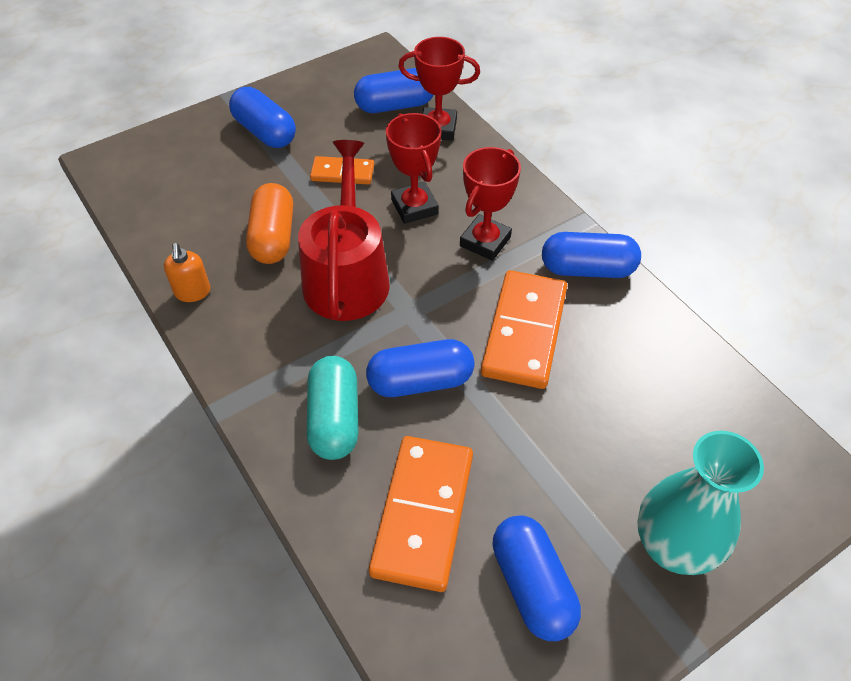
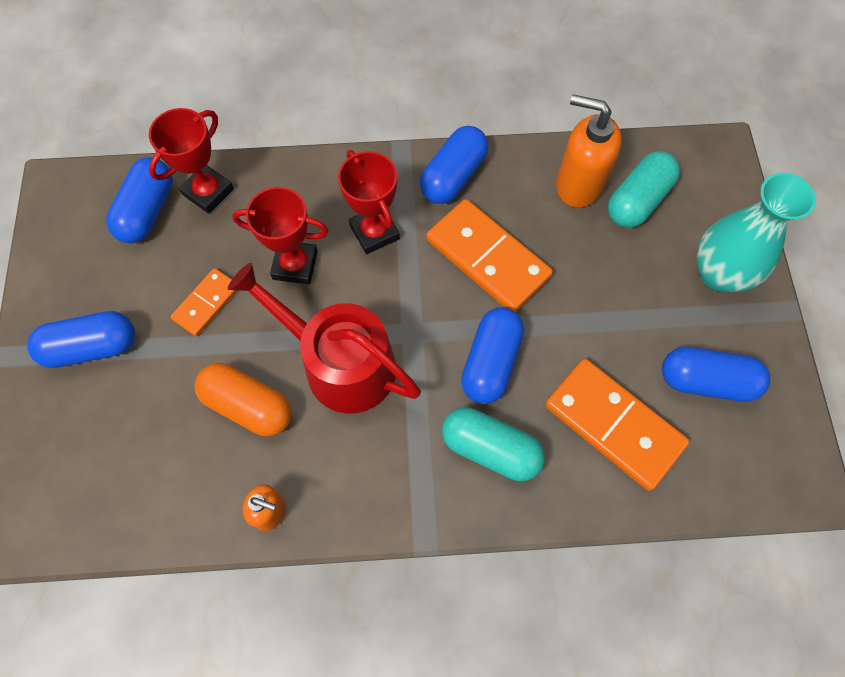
camera: 60 degrees left, 15 degrees up
none -> orange soap dispenser [556,94,622,208]
none -> turquoise capsule [608,151,680,228]

